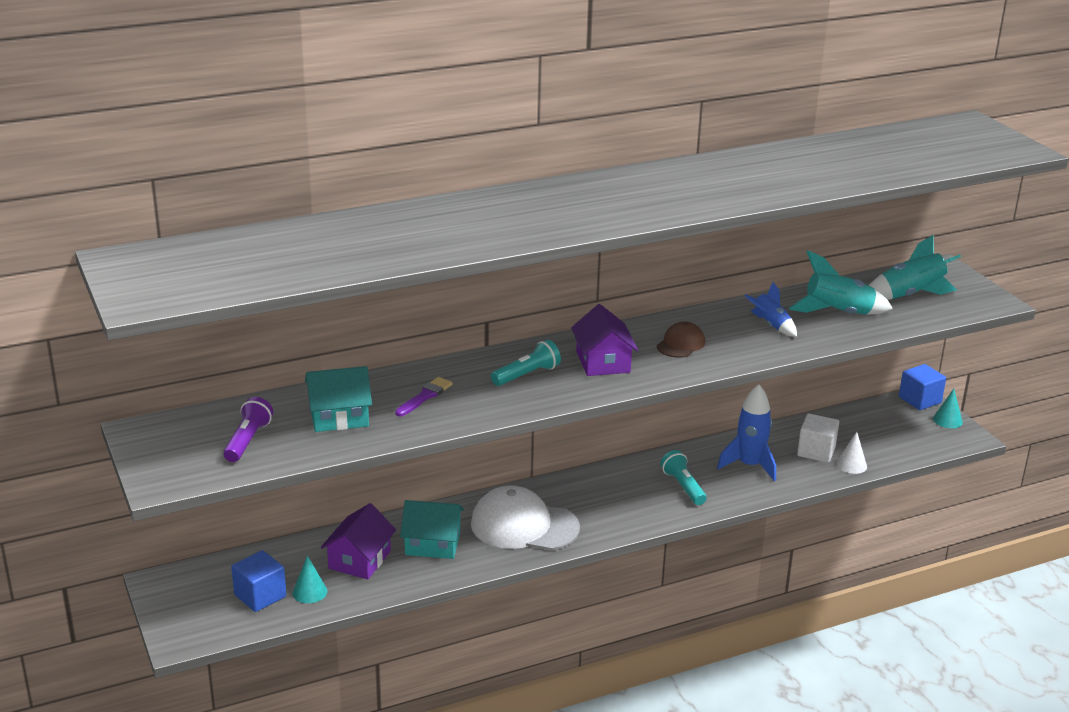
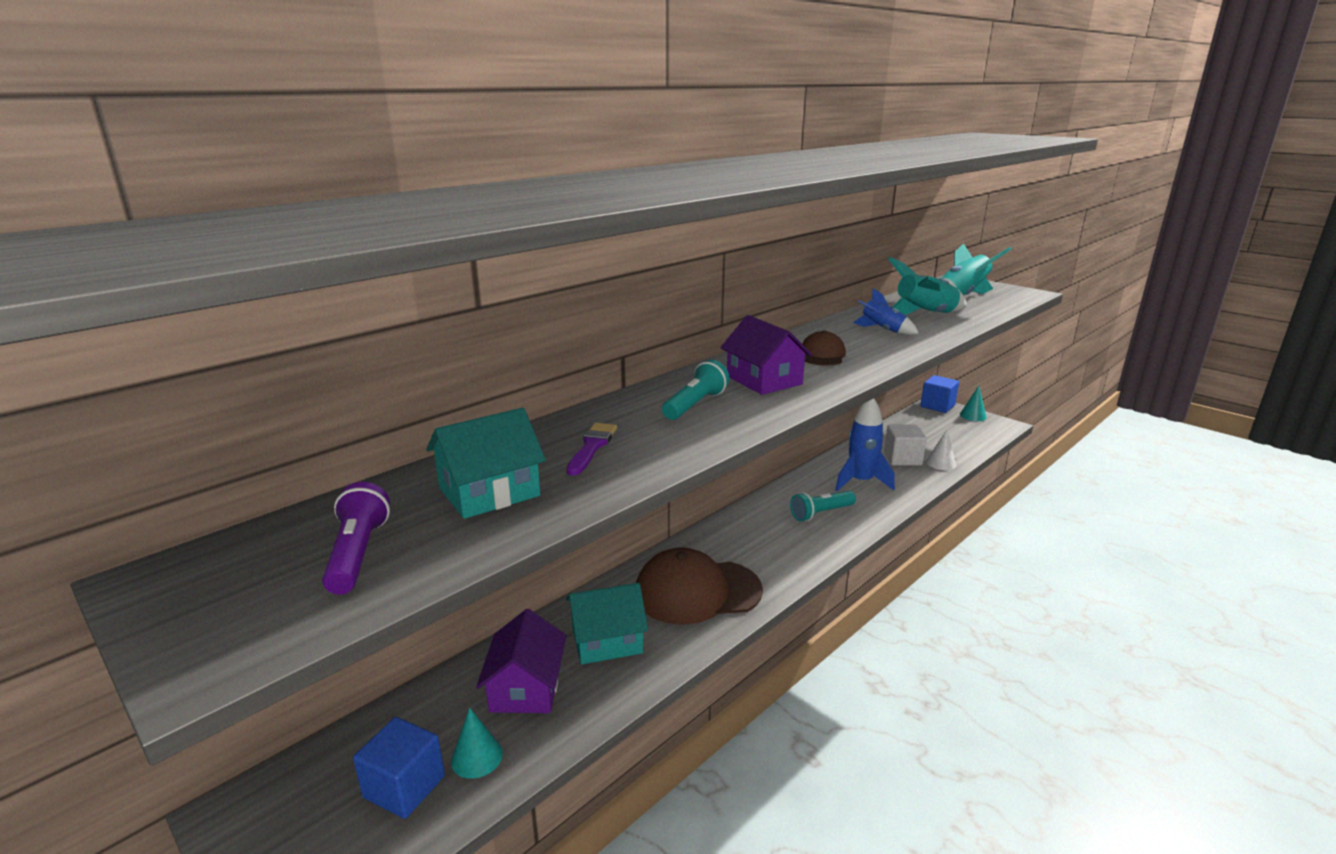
camera: 20 degrees left, 5 degrees down
white cap [471,486,580,551] -> brown cap [636,548,763,624]
turquoise flashlight [660,450,707,505] -> turquoise flashlight turned 75 degrees counterclockwise [790,491,856,521]

